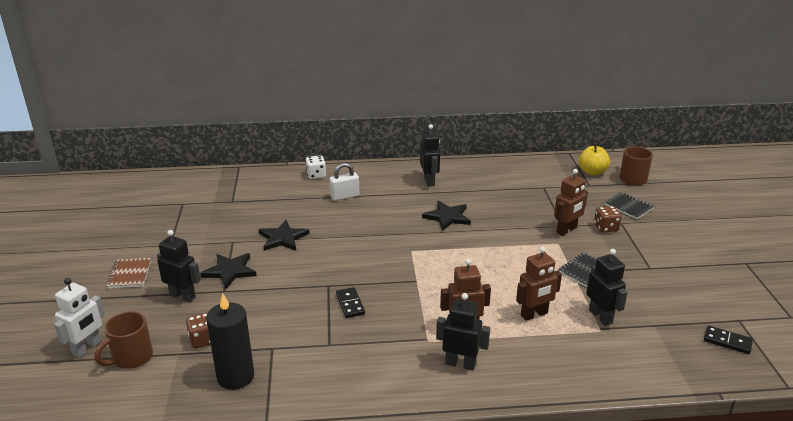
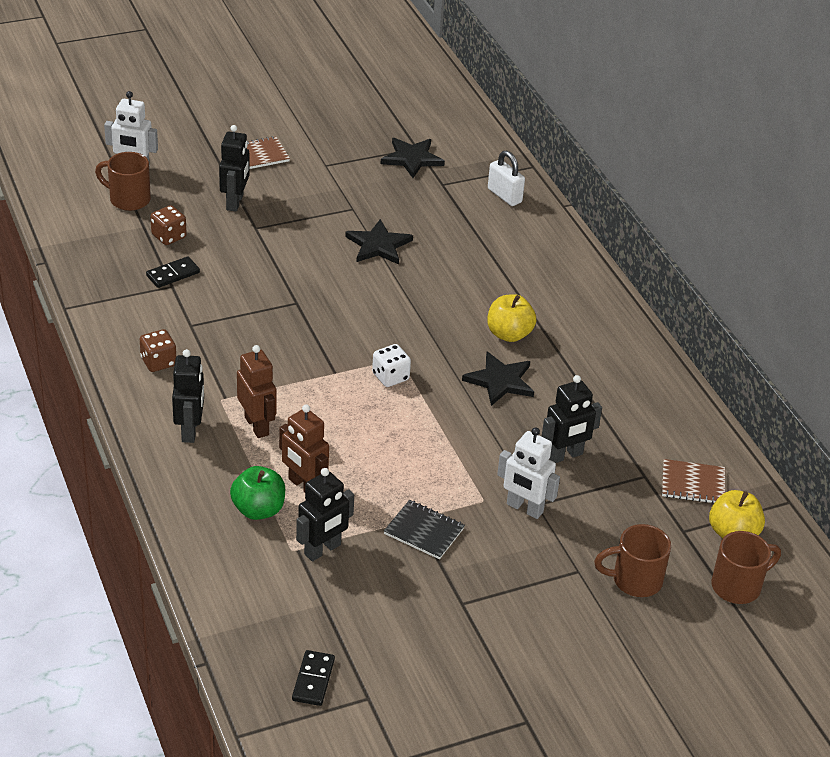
camera: 70 degrees right, 10 degrees up
black star [200,253,257,289] -> black star moved to [380,138,445,178]
black candle [206,293,254,390] -> none
white dice [305,155,326,179] -> white dice moved to [372,344,411,387]
white padlock [329,163,359,201] -> white padlock moved to [488,151,525,206]
black domino [336,287,365,318] -> black domino moved to [146,256,200,288]
black robot [420,124,440,187] -> black robot moved to [542,375,602,463]
brown robot [554,169,588,236] -> white robot [497,427,560,519]
brown dice [594,206,622,233] -> brown dice moved to [140,329,176,372]
black notebook [604,192,654,219] -> brown mug [594,524,671,597]
none -> green apple [230,466,285,520]
none -> yellow apple [488,294,536,342]
none -> brown notebook [662,459,725,504]

